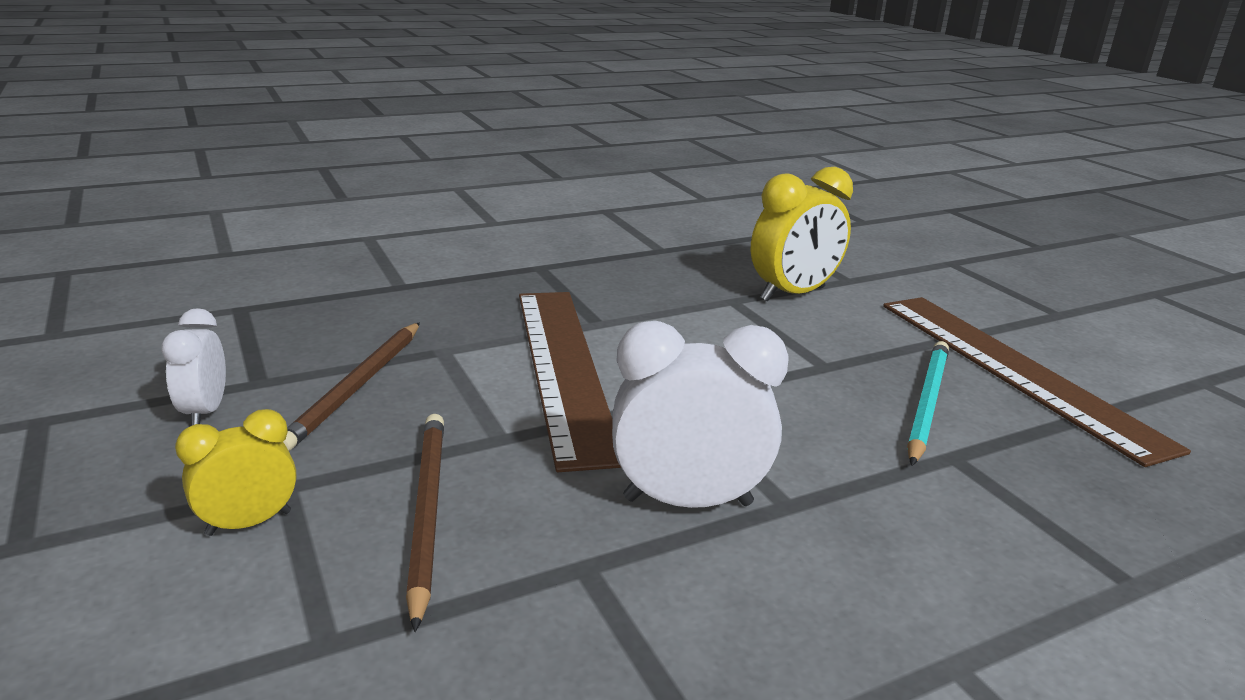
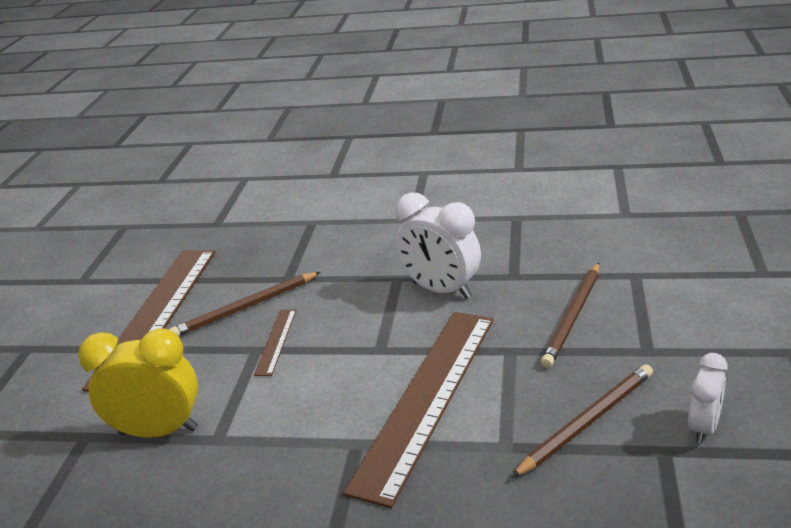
camera: 140 degrees left, 5 degrees up
yellow clock [175,409,296,536] -> none
turquoise pencil [907,341,949,466] -> brown pencil [169,272,321,336]
none -> brown ruler [254,310,296,376]

